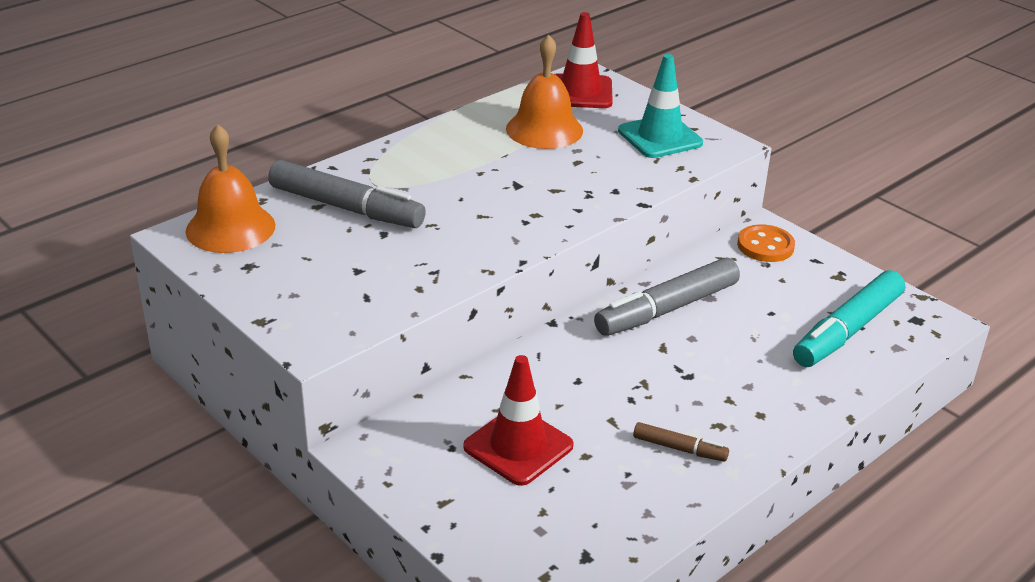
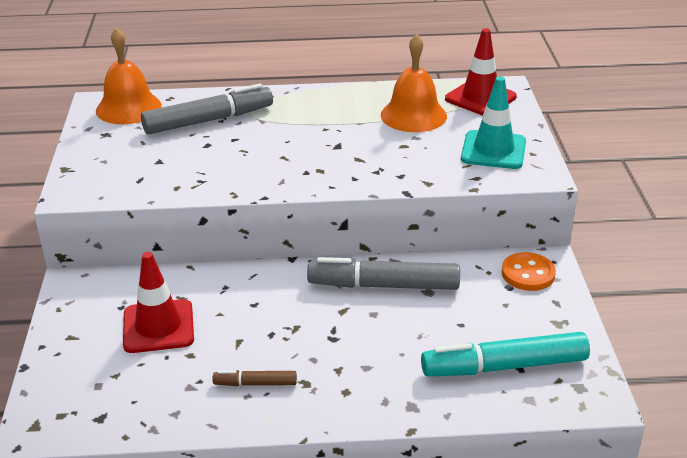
camera: 40 degrees right, 0 degrees up
grey marker [268,160,426,228] -> grey marker turned 90 degrees counterclockwise [141,84,273,135]
brown marker [633,422,729,462] -> brown marker turned 120 degrees clockwise [212,370,297,386]

